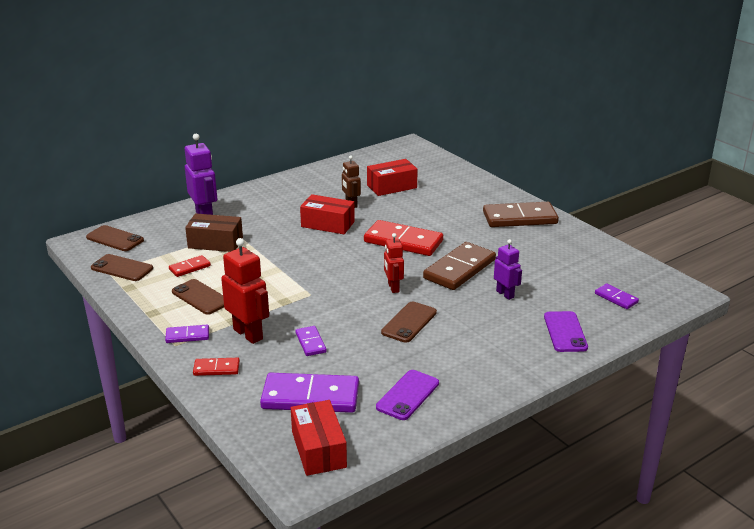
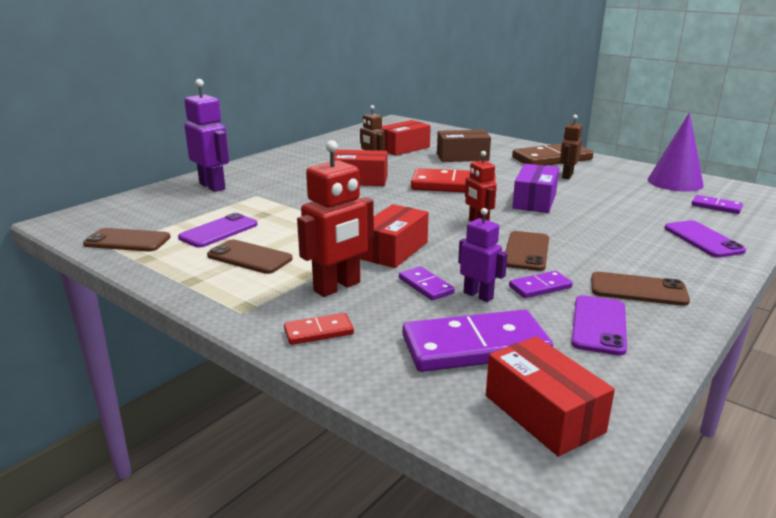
camera: 15 degrees left, 5 degrees down
brown phone [86,225,144,251] -> brown phone moved to [591,272,690,306]
purple domino [165,325,209,343] -> purple domino moved to [509,271,573,298]
red domino [169,255,211,277] -> purple phone [178,213,258,248]
brown box [185,213,243,252] -> brown box moved to [437,130,491,162]
red robot [221,238,269,344] -> red robot turned 105 degrees clockwise [297,140,374,297]
brown domino [423,242,496,290] -> purple box [512,164,559,213]
purple robot [494,239,522,300] -> purple robot moved to [458,208,508,302]
none -> red box [360,204,429,268]
none -> brown robot [560,115,583,179]
none -> purple cone [648,113,704,192]

